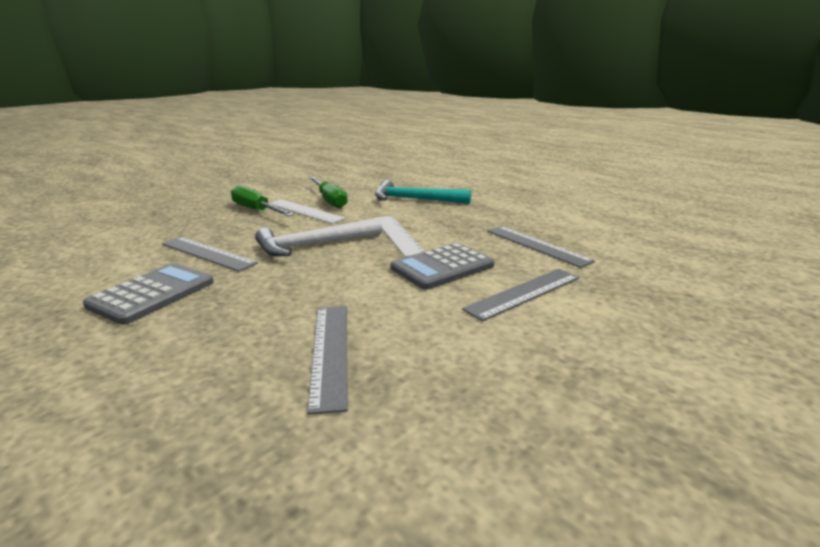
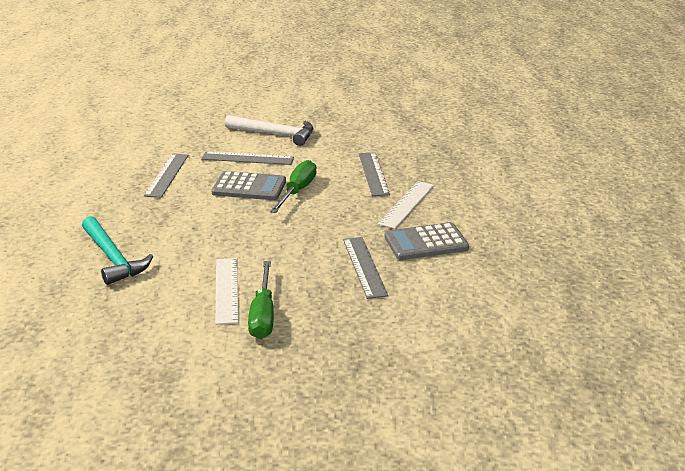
camera: 135 degrees left, 5 degrees up
white hammer [255,218,382,256] -> white hammer moved to [225,115,313,146]
grey ruler [307,306,348,415] -> grey ruler turned 45 degrees counterclockwise [359,152,390,196]
green screwdriver [309,177,348,208] -> green screwdriver moved to [270,160,317,213]
white ruler [375,216,425,257] -> white ruler moved to [378,181,434,229]

